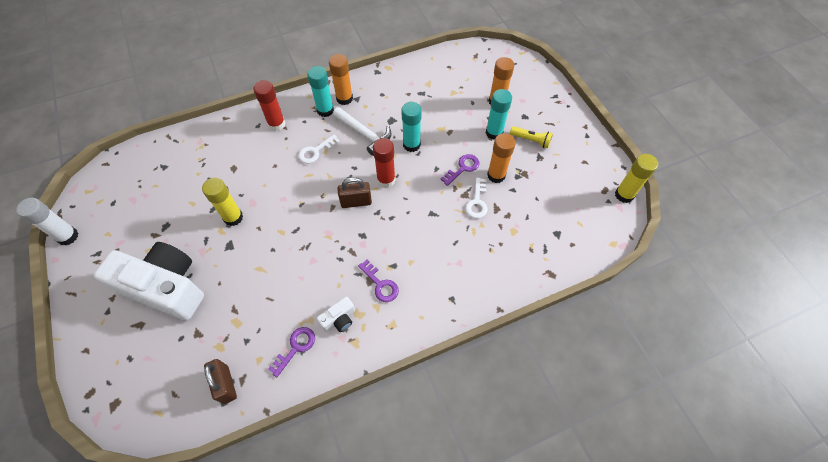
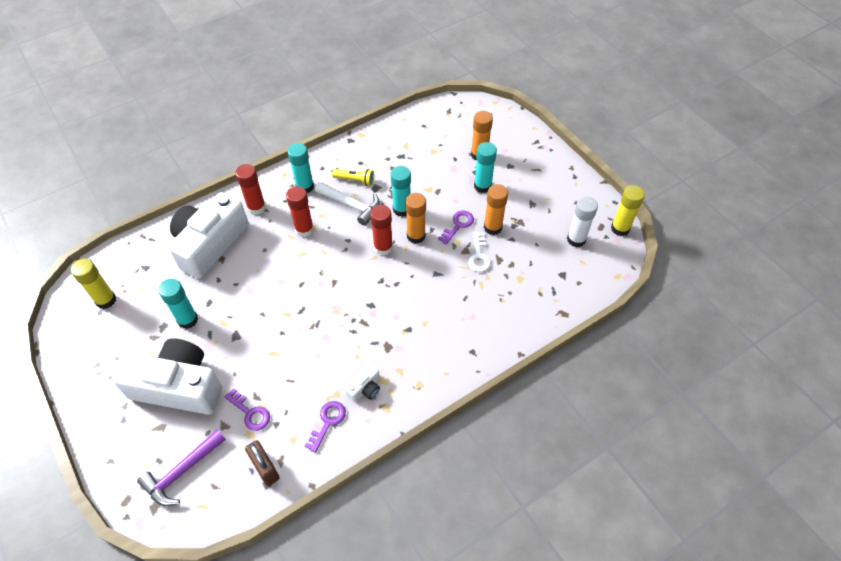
camera: 10 degrees left, 5 degrees down
white glue stick [16,198,78,246] -> white glue stick moved to [567,196,598,247]
yellow glue stick [202,178,243,226] -> yellow glue stick moved to [71,259,116,309]
white key [298,134,340,164] -> red glue stick [286,186,314,237]
orange glue stick [329,54,353,105] -> orange glue stick moved to [405,193,426,244]
brown padlock [338,177,372,208] -> none
purple key [358,259,399,302] -> purple key moved to [224,388,270,431]
yellow flashlight [510,126,553,148] -> yellow flashlight moved to [332,169,374,186]
none -> purple hammer [137,429,226,506]
none -> turquoise glue stick [158,279,198,329]
none -> white camera [168,192,249,279]

